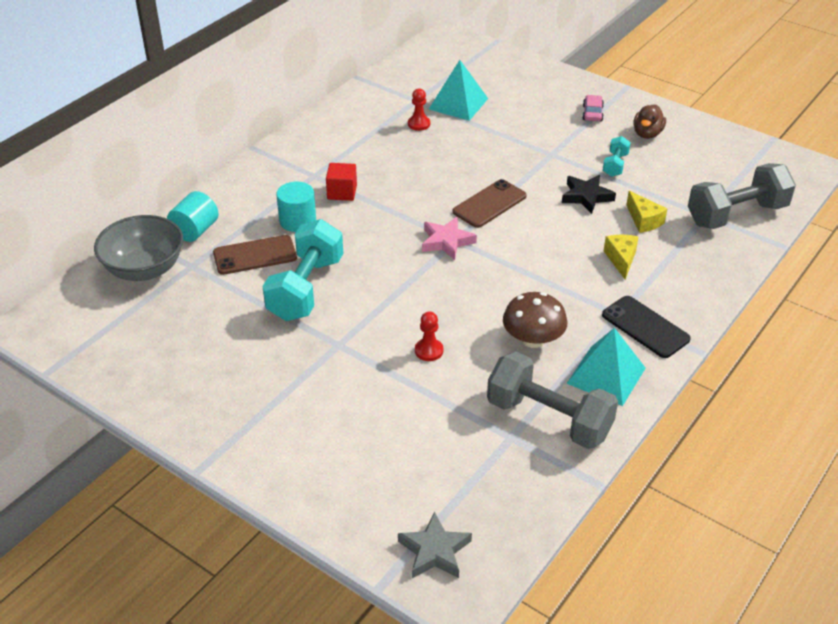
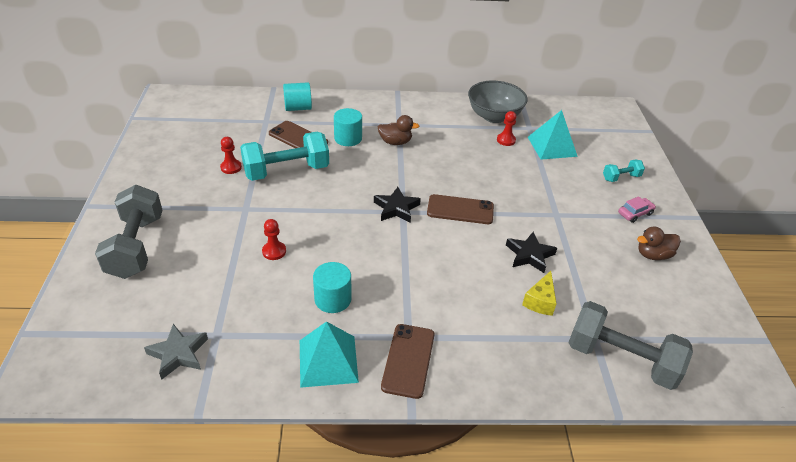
camera: 50 degrees right, 0 degrees up
grey bowl [94,215,183,281] -> grey bowl moved to [468,81,528,123]
red cube [326,163,357,201] -> brown duck [378,115,419,145]
grey star [398,511,472,578] -> grey star moved to [144,324,208,380]
pink star [422,217,477,260] -> black star [374,187,421,223]
grey dumbbell [487,352,618,449] -> grey dumbbell moved to [95,185,162,279]
brown mushroom [503,292,568,348] -> turquoise cylinder [313,262,351,313]
black phone [602,296,691,358] -> brown phone [381,324,435,399]
turquoise dumbbell [603,136,631,177] -> turquoise dumbbell moved to [603,159,645,182]
yellow cheese [604,235,638,279] -> none
none -> red pawn [220,137,242,174]

